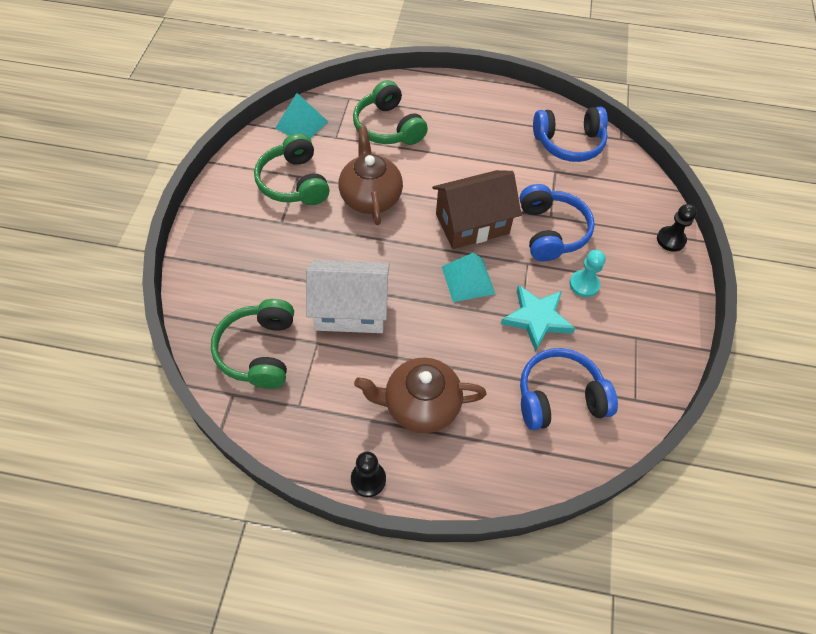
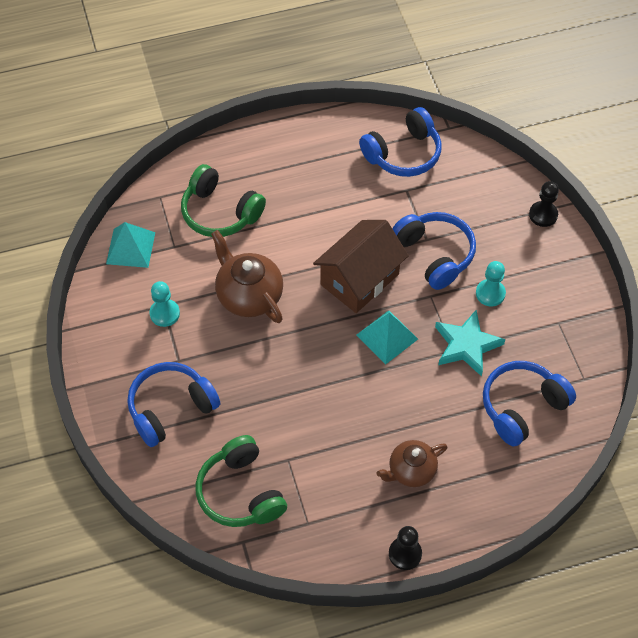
camera: 25 degrees left, 0 degrees up
green headphones [254,133,330,205] -> turquoise pawn [149,281,180,327]
white house [306,260,390,333] -> none
brown teapot [354,358,487,433] -> brown teapot [376,440,448,487], size x0.66
none -> blue headphones [127,362,220,447]

